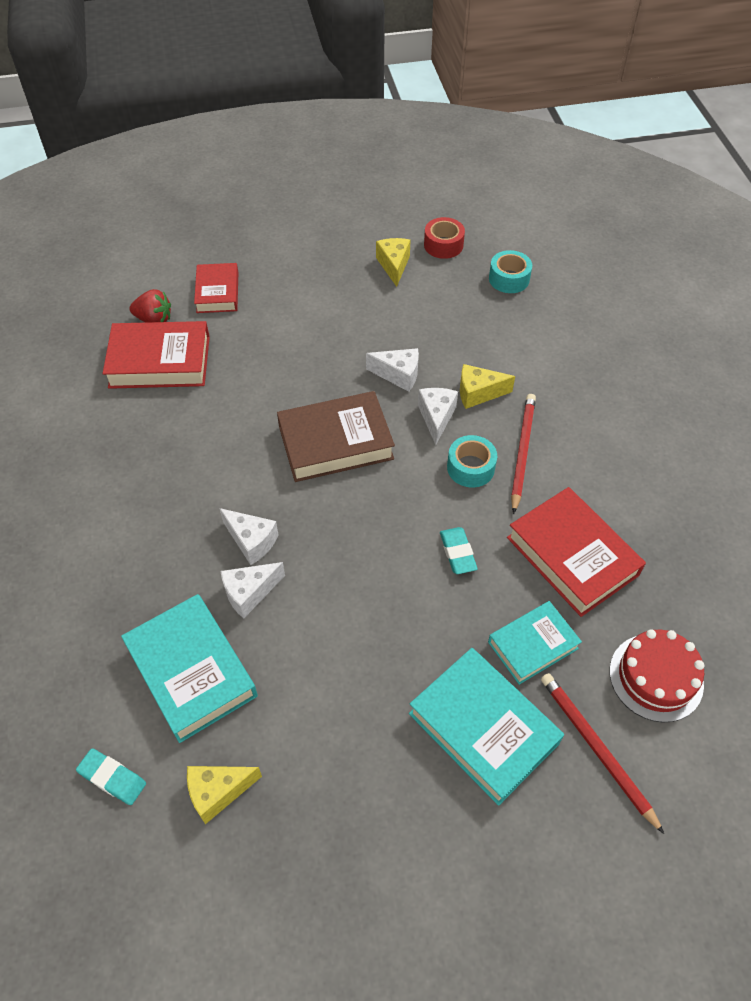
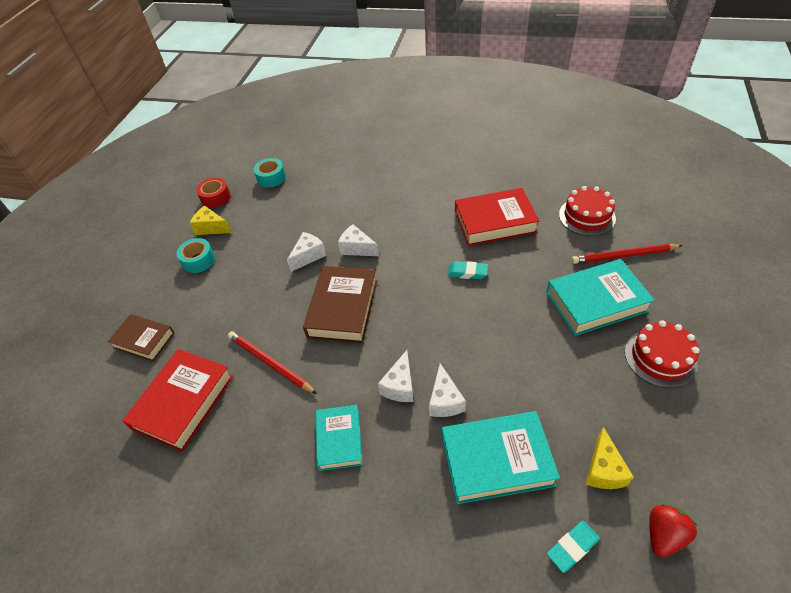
camera: 60 degrees left, 5 degrees down
red strawberry [129,289,171,323] -> red strawberry moved to [649,504,697,558]
red book [194,263,238,313] -> brown book [108,314,175,361]
white cheese [219,508,278,565] -> white cheese turned 135 degrees clockwise [378,350,414,402]
turquoise tape [447,435,497,487] -> turquoise tape moved to [176,238,215,273]
yellow cheese [460,364,515,409] -> none
turquoise book [488,601,582,685] -> turquoise book moved to [316,405,363,471]
red pencil [511,394,536,514] -> red pencil moved to [228,331,317,394]
none -> red cake [625,320,700,388]

